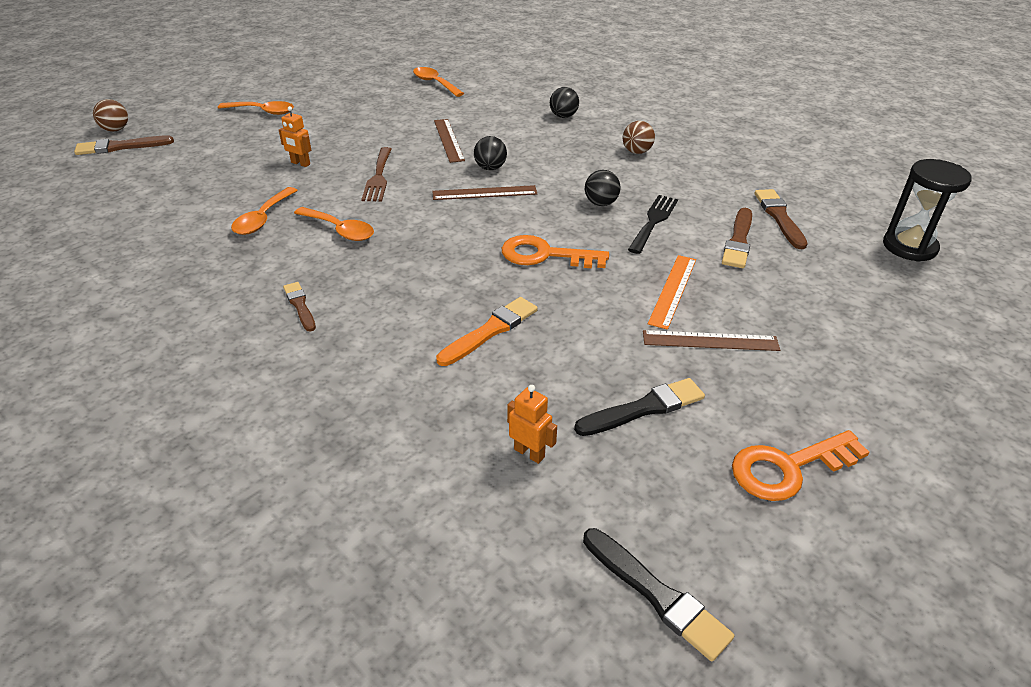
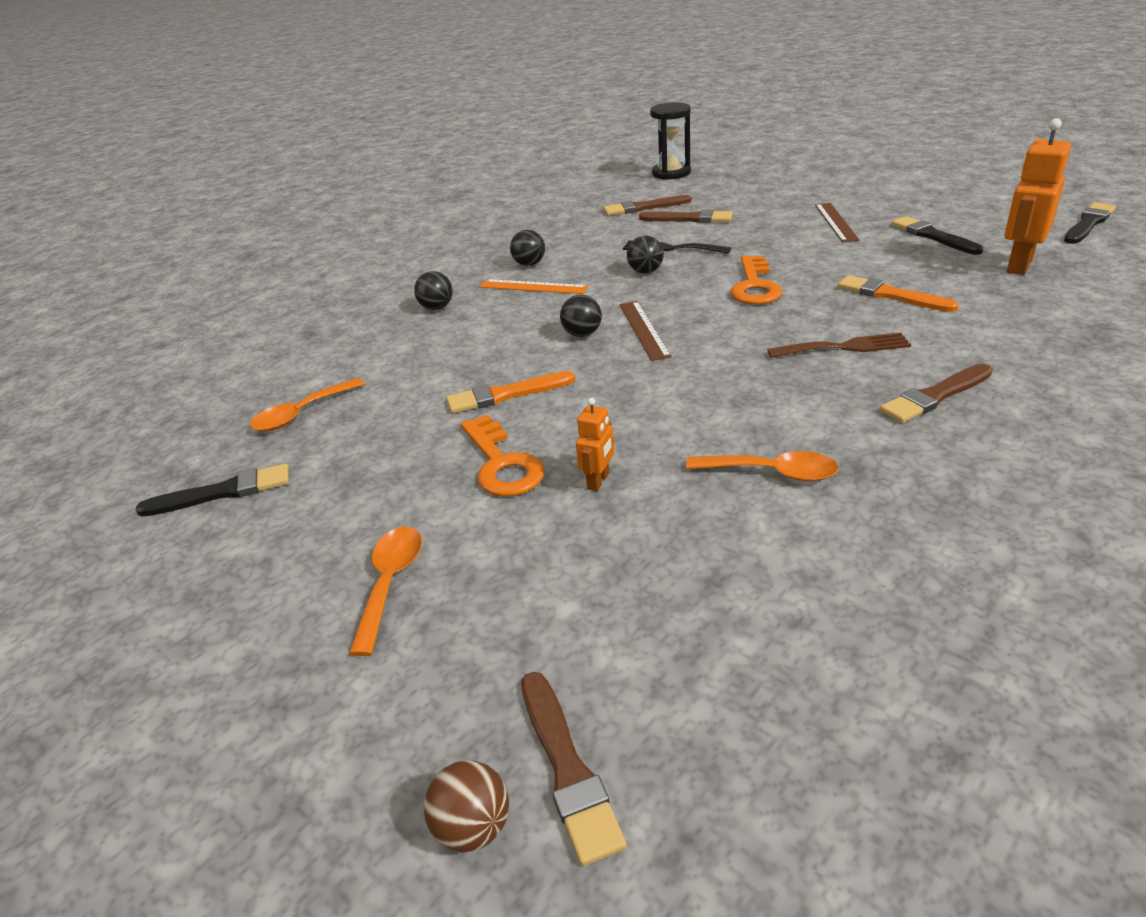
camera: 90 degrees left, 5 degrees down
brown brush [283,282,316,332] -> brown brush [880,364,992,423], size x1.53
orange spoon [294,207,374,241] -> none
brown fork [361,147,392,201] -> brown fork moved to [767,333,911,358]
brown ruler [434,119,465,163] -> none
orange robot [507,385,557,464] -> orange robot [1004,118,1071,275], size x1.96
brown ball [623,121,655,154] -> black ball [510,230,545,266]
orange ruler [648,255,696,330] -> orange ruler moved to [480,279,588,294]
orange key [732,430,869,501] -> orange key moved to [461,415,545,497]
none -> black brush [136,464,289,517]
none -> orange brush [446,371,575,413]

